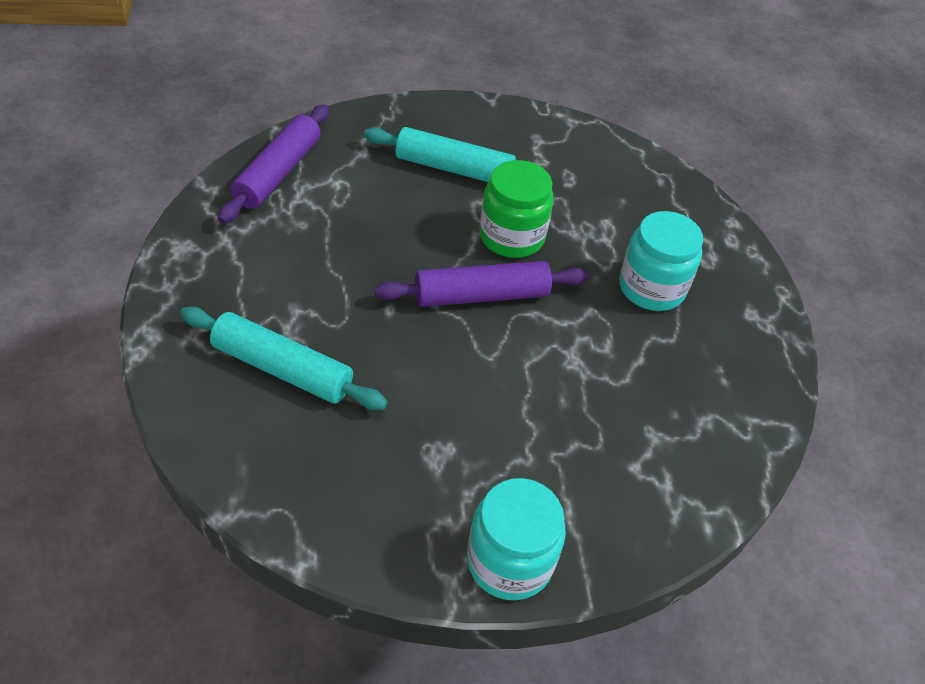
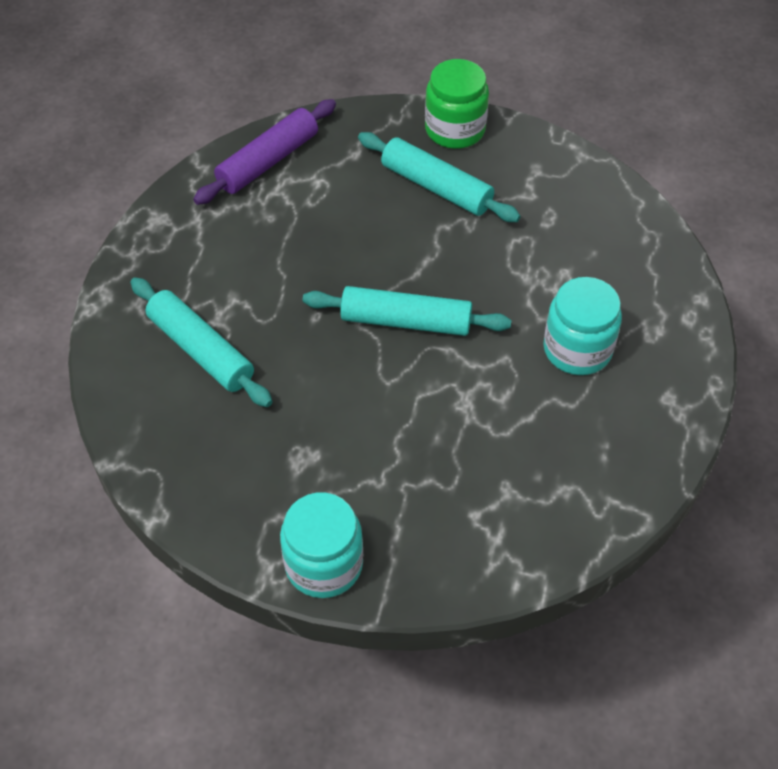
camera: 25 degrees right, 5 degrees up
purple rolling pin [375,261,589,307] -> turquoise rolling pin [303,286,511,336]
green jar [479,160,554,258] -> green jar moved to [425,59,489,149]

